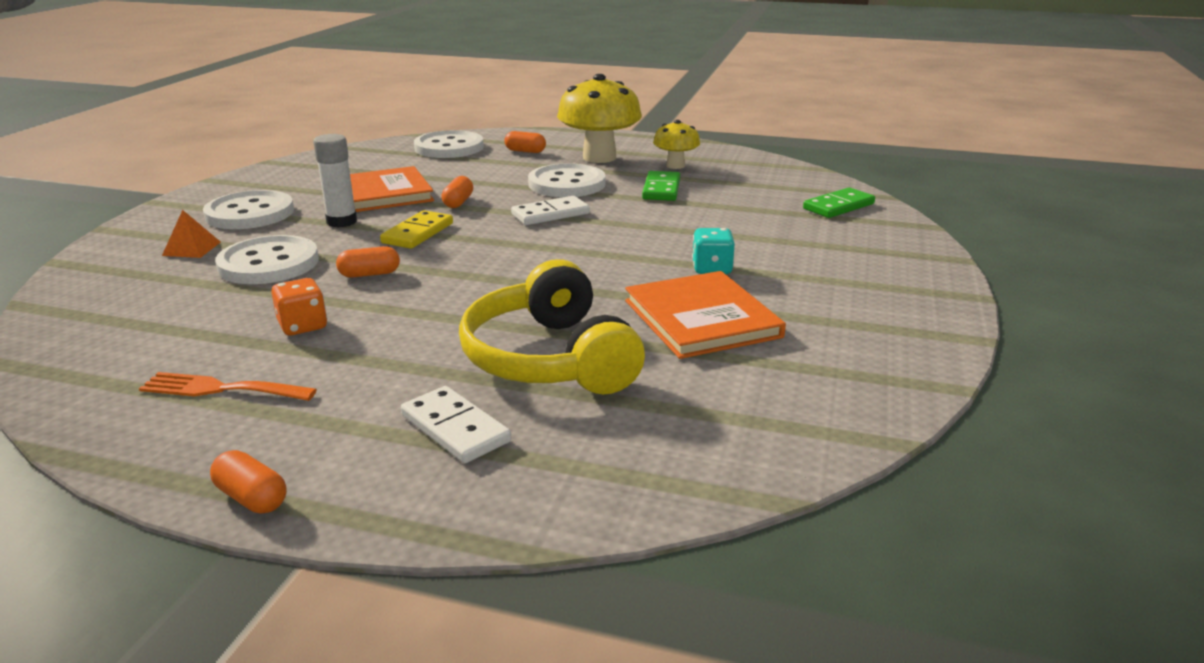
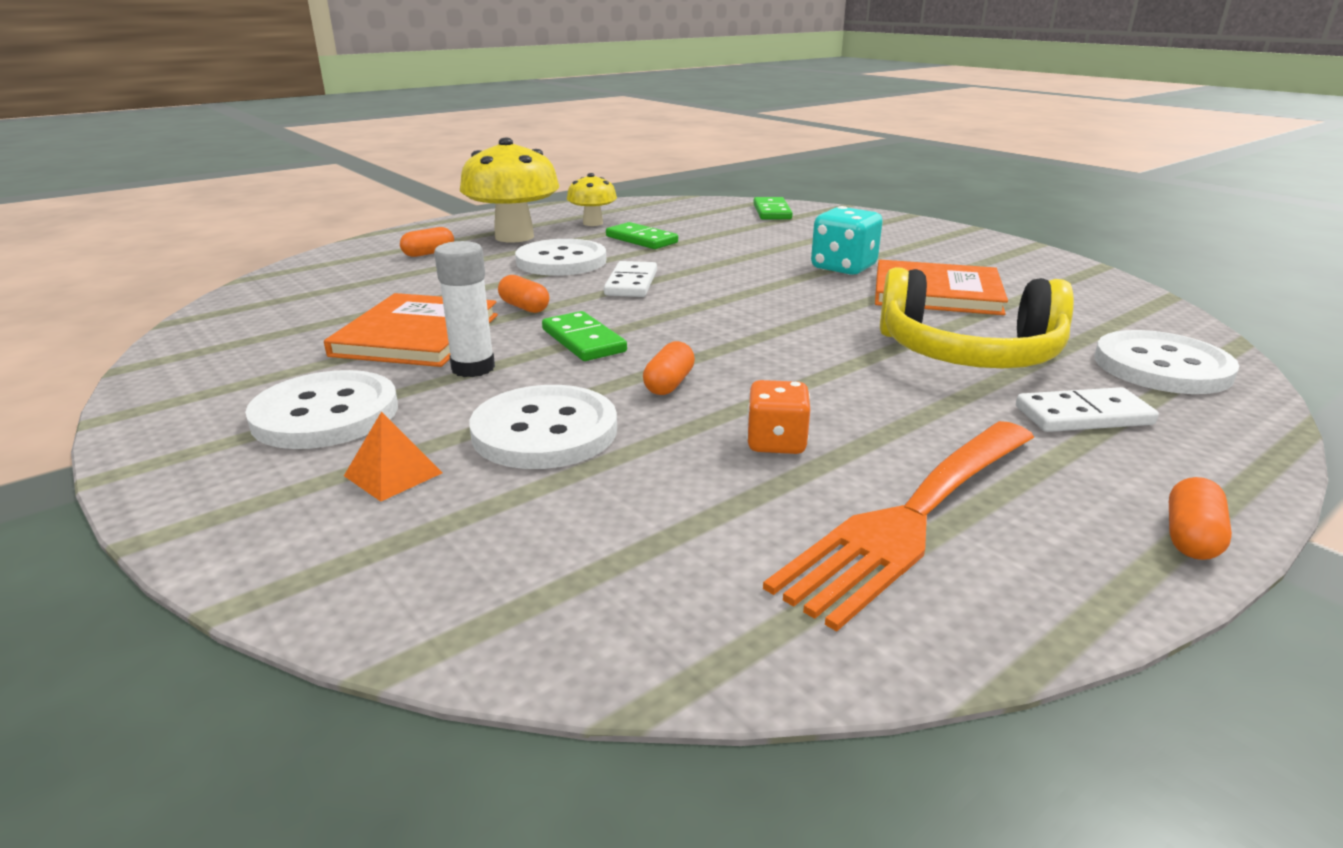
camera: 55 degrees left, 0 degrees up
orange fork [139,372,317,401] -> orange fork [763,421,1034,632], size x1.75
orange capsule [210,450,287,514] -> orange capsule turned 45 degrees counterclockwise [1169,477,1232,560]
yellow domino [380,210,453,249] -> green domino [542,311,627,361]
white button [414,130,484,158] -> white button moved to [1095,330,1239,394]
turquoise dice [692,228,735,274] -> turquoise dice [811,206,883,275], size x1.51

